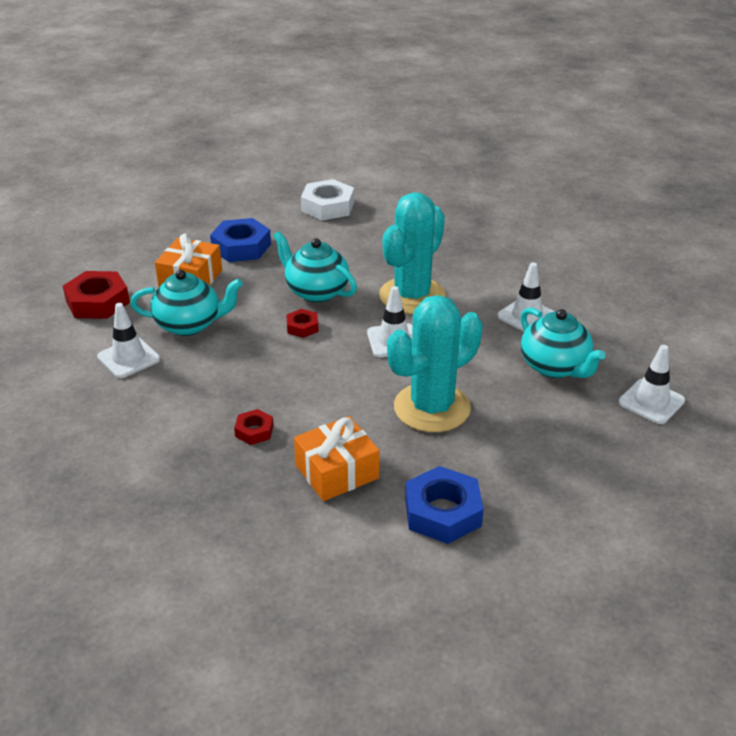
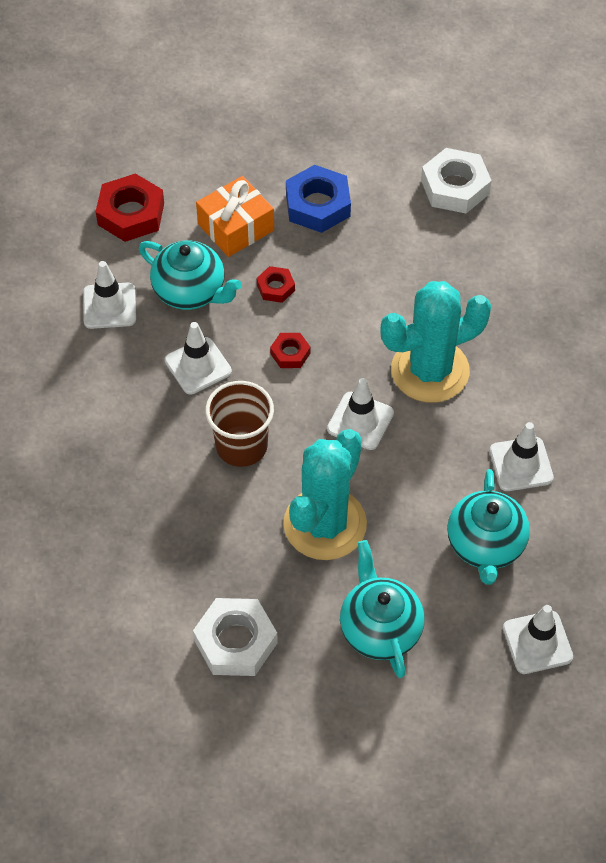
camera: 35 degrees right, 20 degrees up
red nut [234,409,274,445] -> red nut moved to [257,266,295,303]
turquoise teapot [273,231,357,302] -> turquoise teapot moved to [340,540,424,678]
orange gift [294,416,380,501] -> none
turquoise cactus [387,295,483,432] -> turquoise cactus turned 60 degrees counterclockwise [283,429,367,560]
blue nut [405,466,484,544] -> white nut [193,598,278,676]
none -> white traffic cone [165,322,232,394]
none -> brown cup [205,381,274,467]

